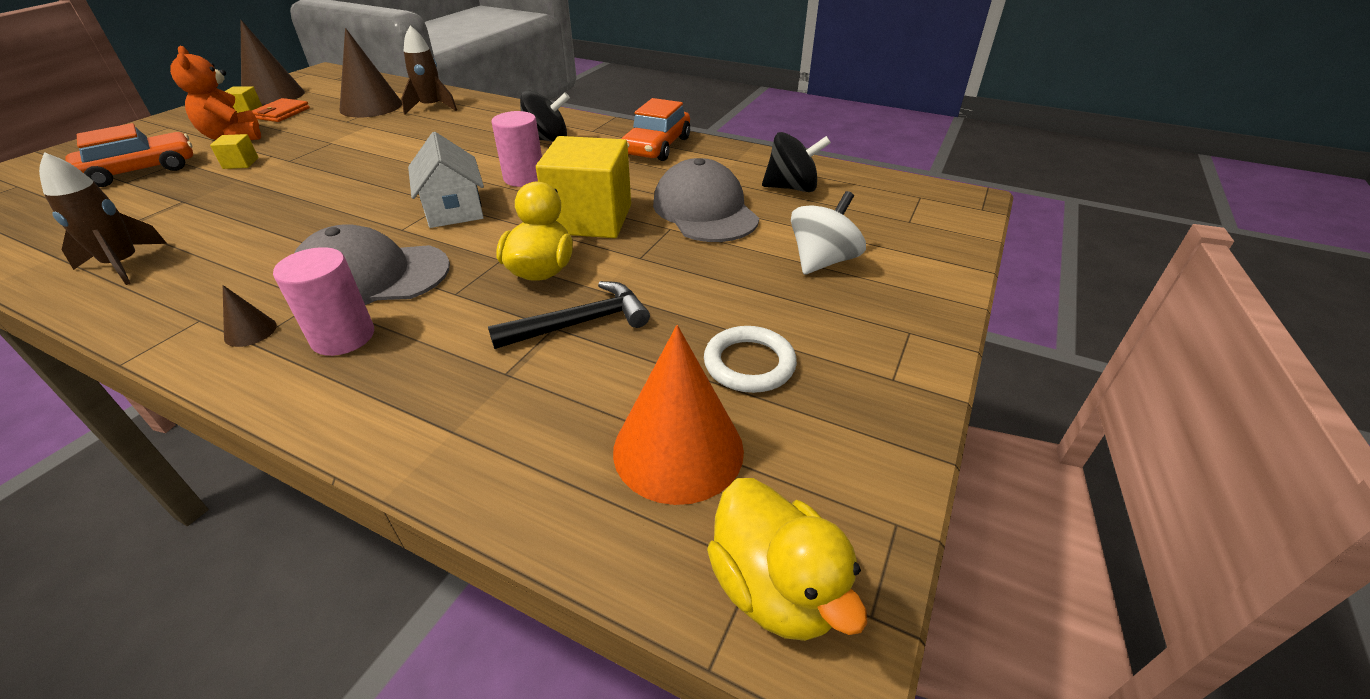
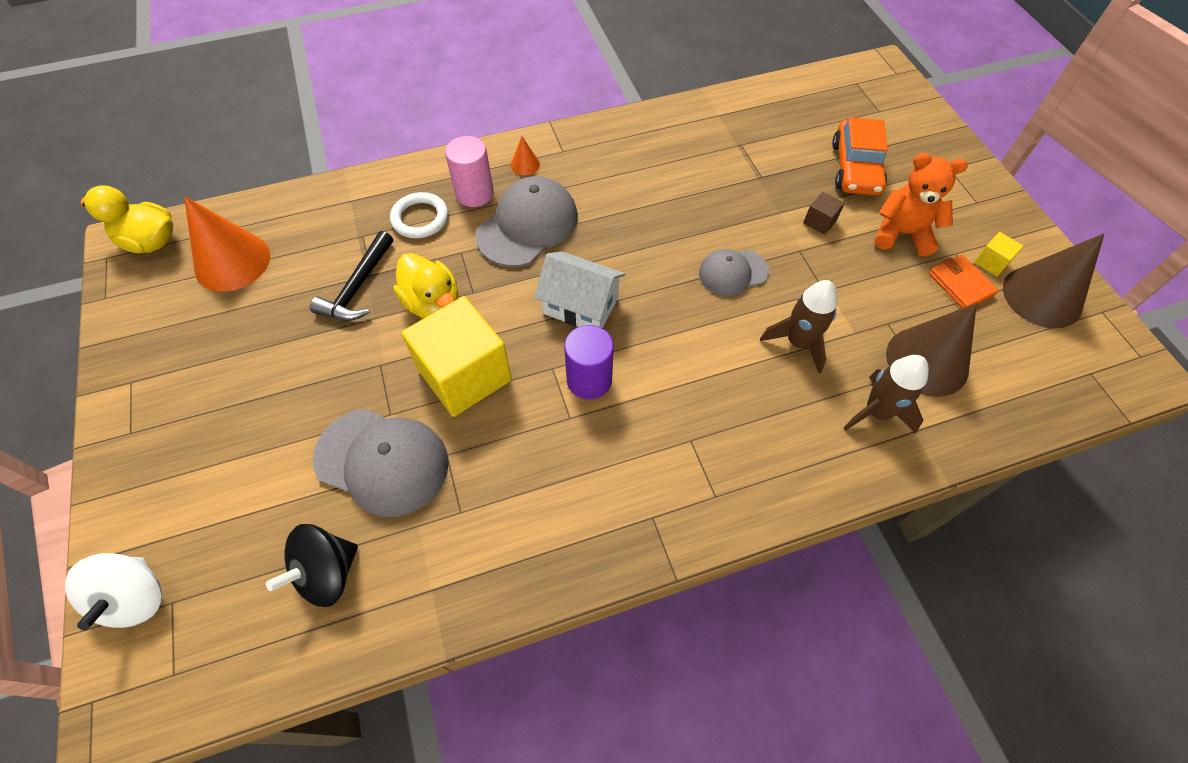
camera: 135 degrees right, 20 degrees up
brown rocket [39,152,167,285] -> brown rocket moved to [760,280,837,373]
yellow cube [210,134,259,169] -> brown cube [803,192,845,235]
brown cone [223,285,277,347] -> orange cone [511,136,540,175]
pink cylinder [491,111,542,187] -> purple cylinder [564,325,614,400]
black spinning top [520,90,570,142] -> none
orange car [621,98,690,161] -> none
white ring [704,326,797,393] -> white ring moved to [390,192,448,238]
white spinning top [791,191,866,275] -> white spinning top moved to [65,553,162,630]
none -> grey cap [699,249,769,296]

